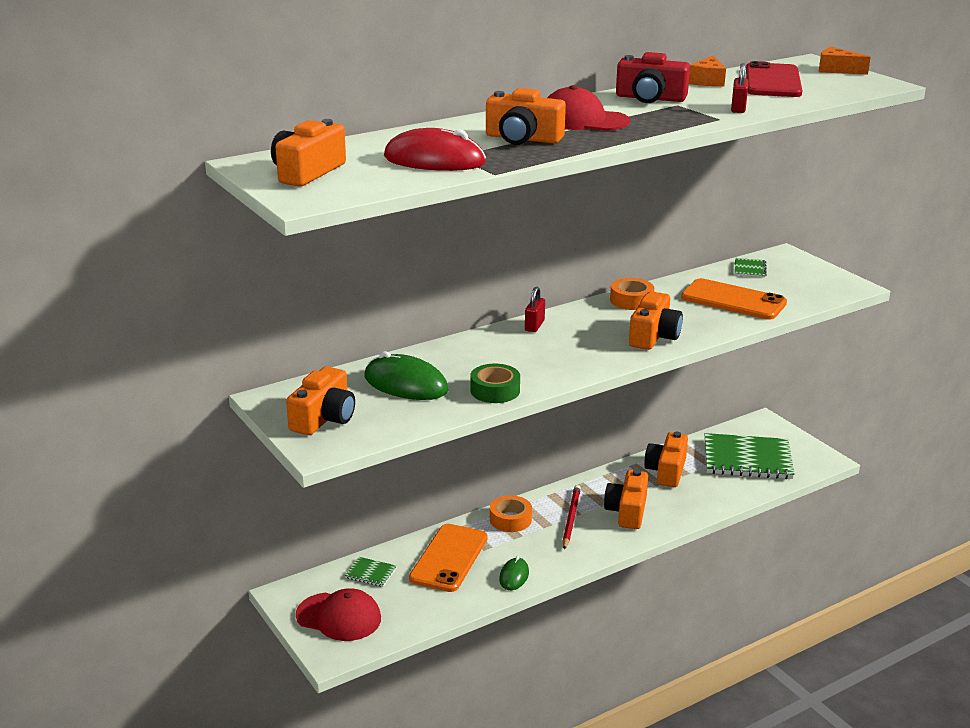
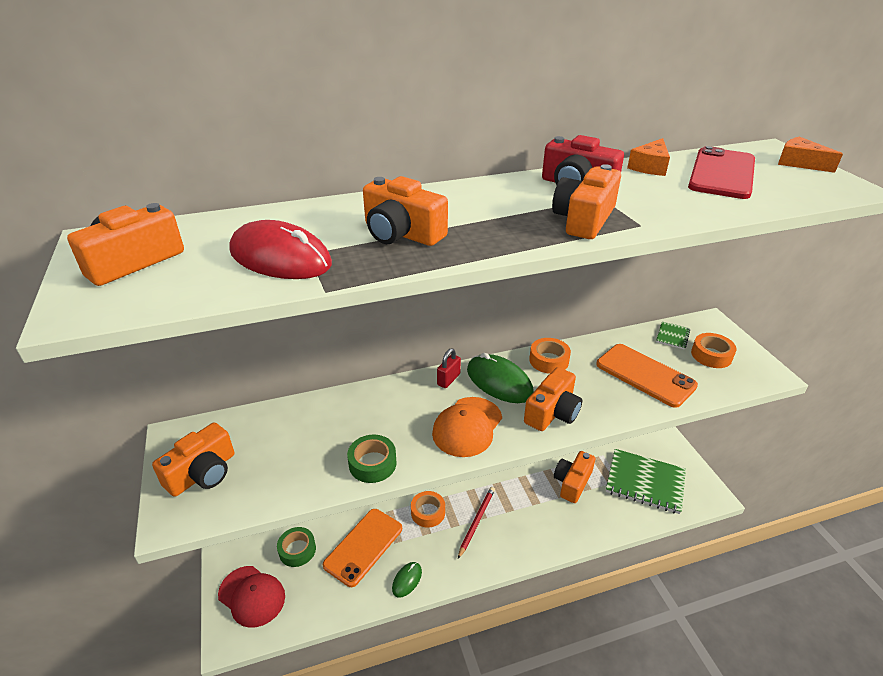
camera: 15 degrees right, 10 degrees up
green notebook [345,557,397,587] -> green tape [277,527,316,567]
green mouse [364,351,449,400] -> green mouse moved to [467,353,534,403]
red cap [547,85,630,131] -> none
orange camera [604,469,648,529] -> orange camera moved to [552,164,621,239]
red padlock [731,63,748,113] -> none
none -> orange cap [432,397,502,457]
none -> orange tape [691,333,737,368]

